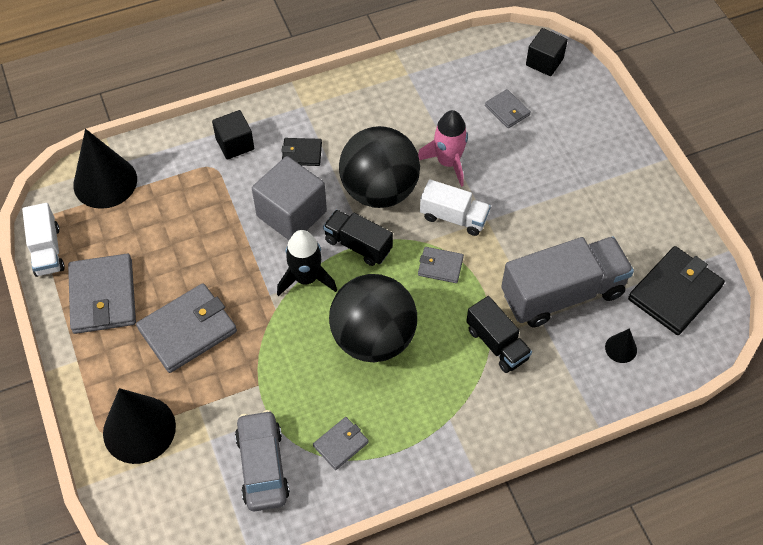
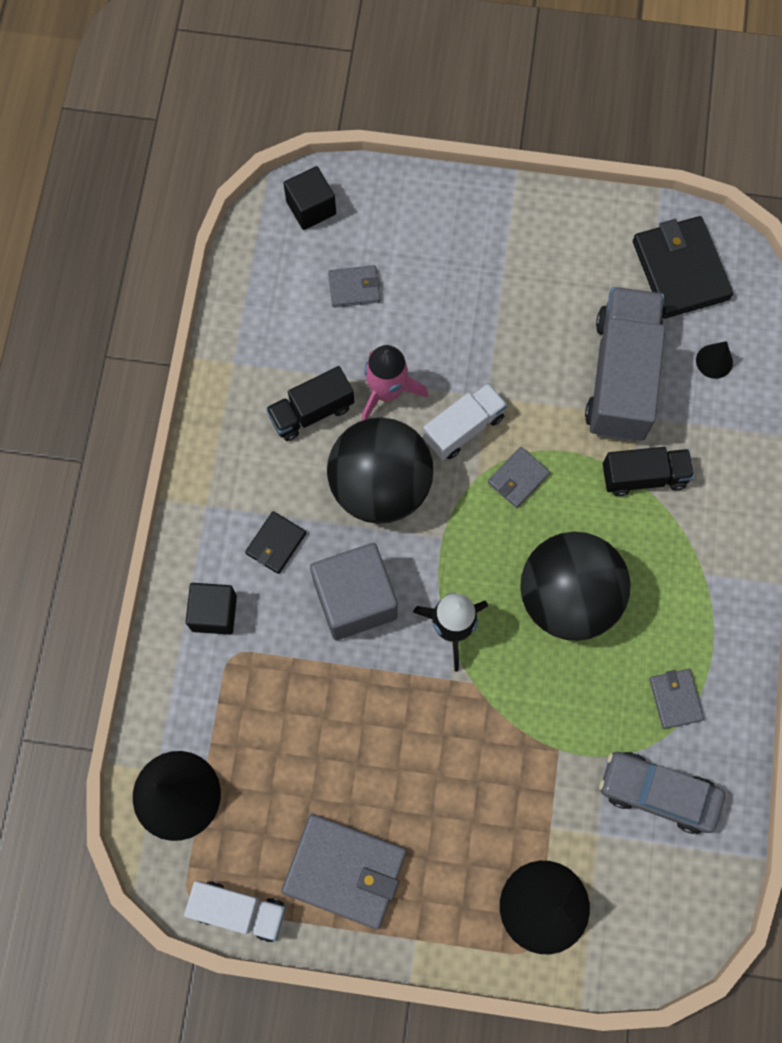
camera: 60 degrees left, 15 degrees up
grey wallet [136,283,237,373] -> none
black truck [323,210,393,266] -> black truck moved to [266,366,354,441]

